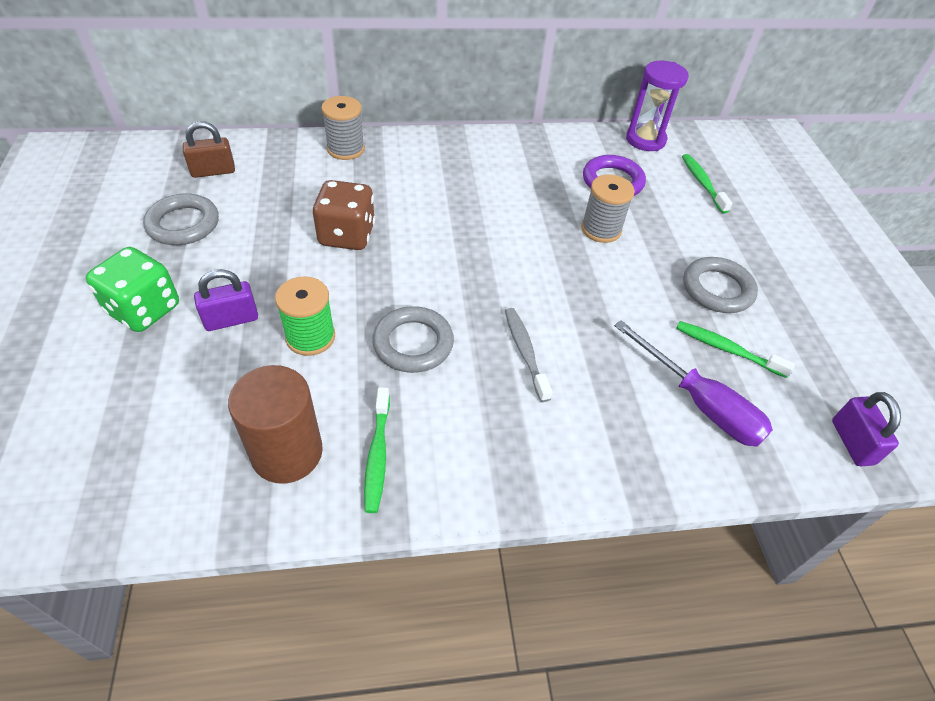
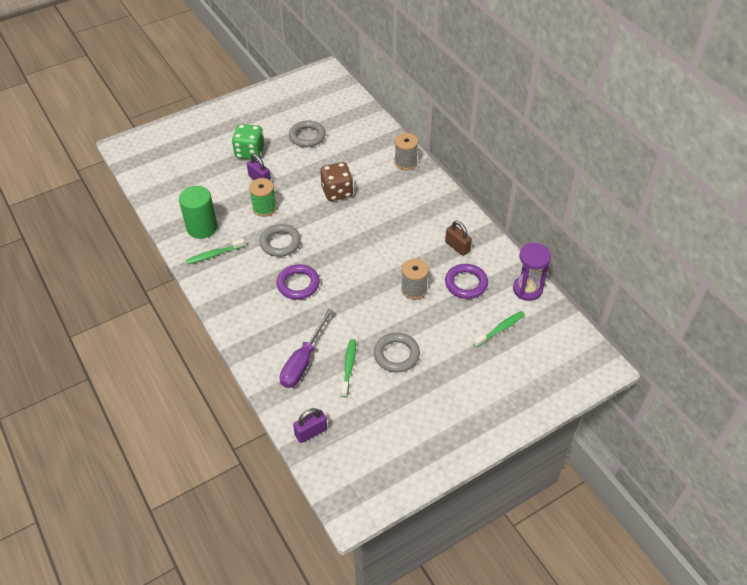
camera: 70 degrees right, 0 degrees up
brown padlock [183,121,235,178] -> brown padlock moved to [445,221,472,256]
brown cylinder [228,365,323,484] -> green cylinder [179,186,217,239]
grey toothbrush [505,308,553,402] -> purple ring [277,264,320,300]

